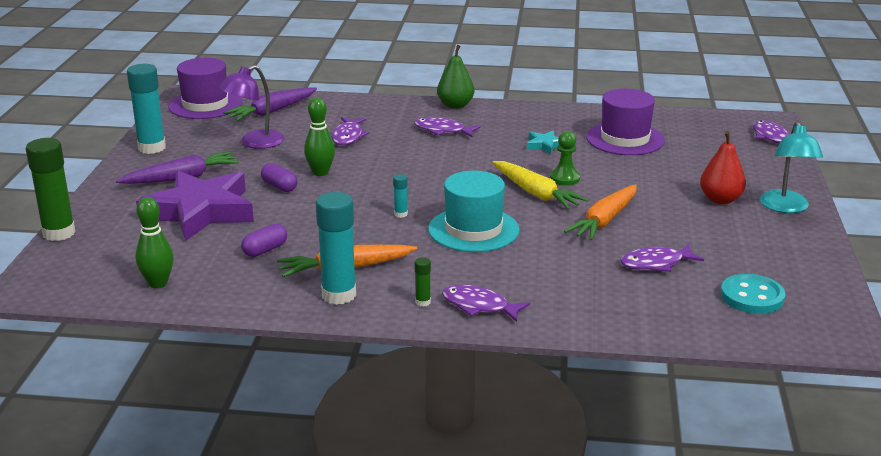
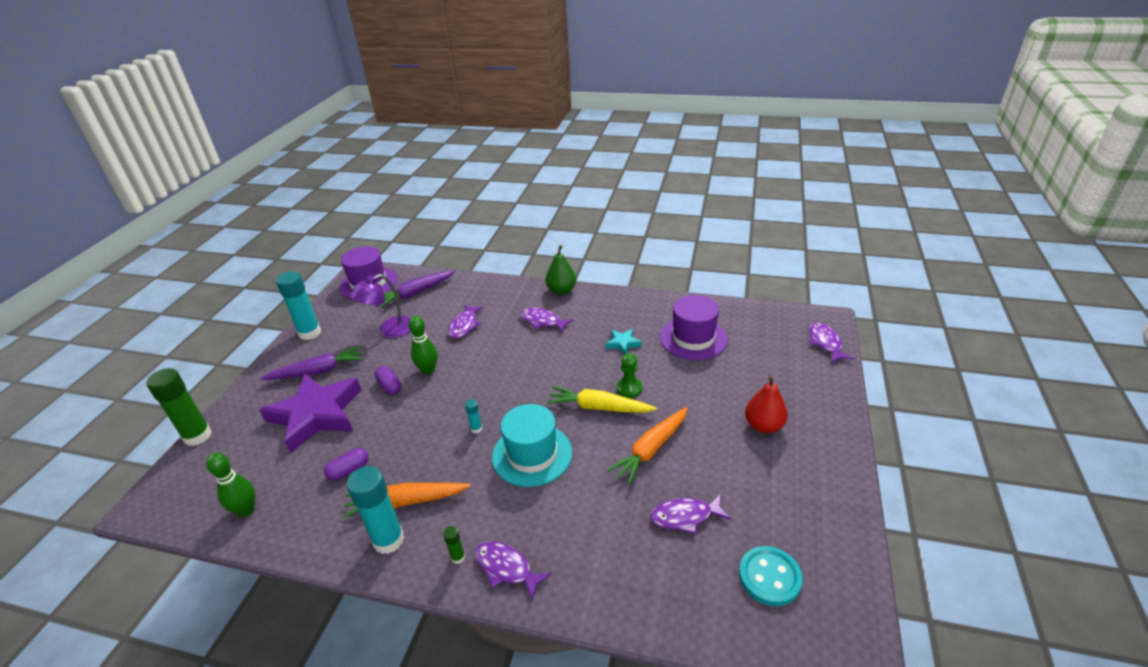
camera: 10 degrees right, 10 degrees up
yellow carrot [492,161,589,210] -> yellow carrot turned 135 degrees clockwise [547,386,657,413]
turquoise lamp [760,121,823,213] -> none

